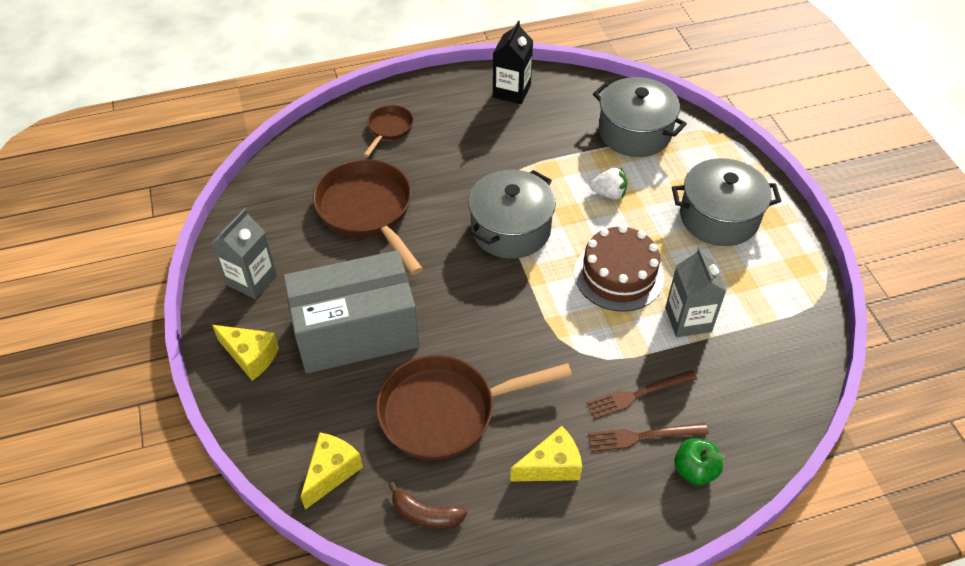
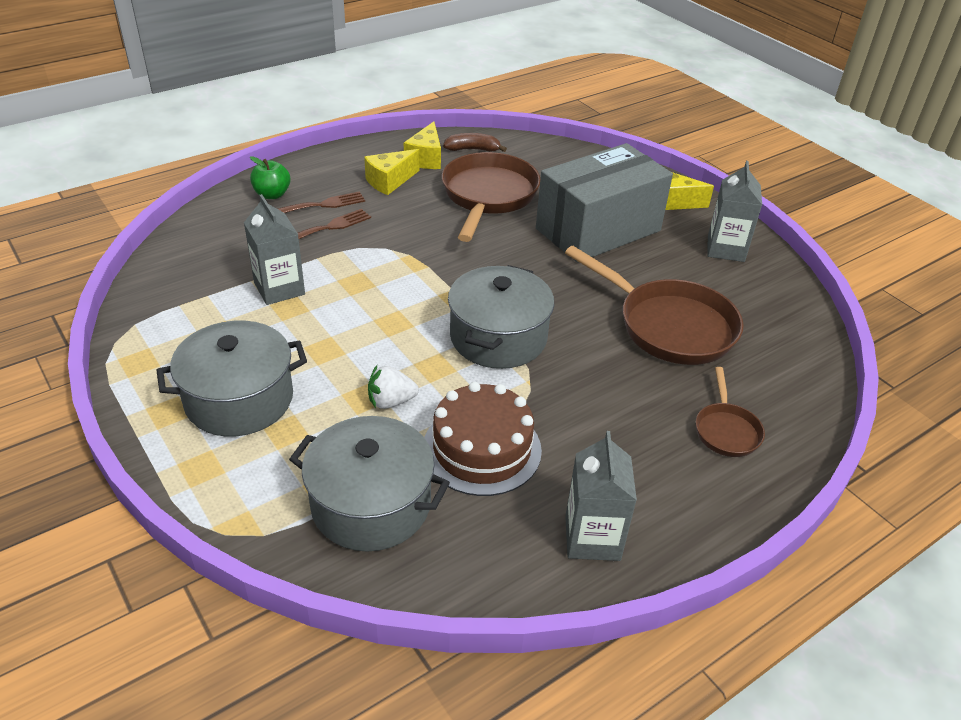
camera: 160 degrees right, 10 degrees down
yellow cheese [300,432,363,510] -> yellow cheese moved to [404,122,441,169]
brown pan [376,355,572,460] -> brown pan turned 45 degrees counterclockwise [442,152,540,242]
black carton [493,21,533,104] -> grey carton [565,431,637,561]
brown cake [574,225,664,312] -> brown cake moved to [424,382,542,496]

